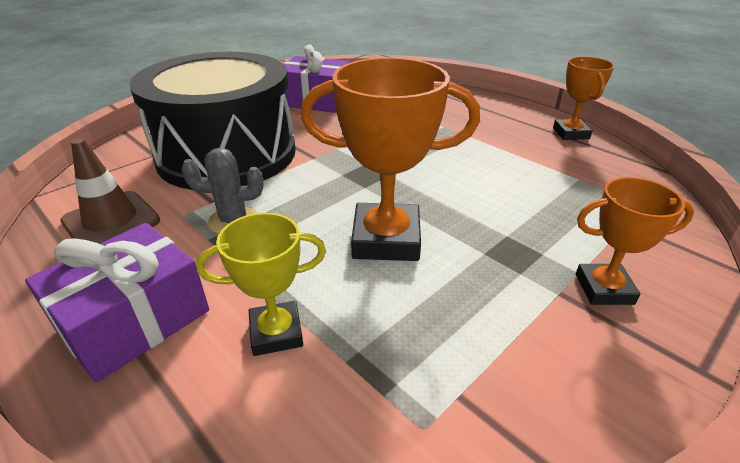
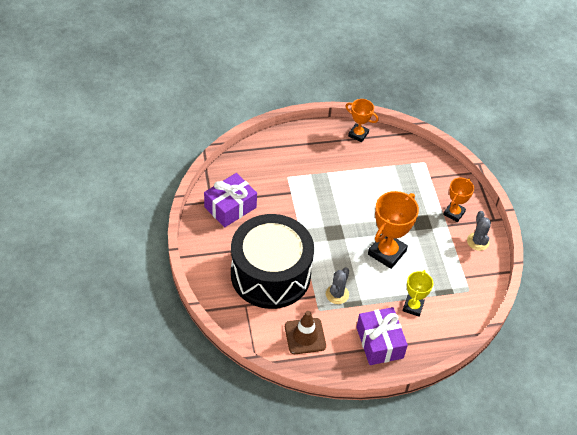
camera: 60 degrees left, 15 degrees up
none -> grey cactus [467,211,491,251]

